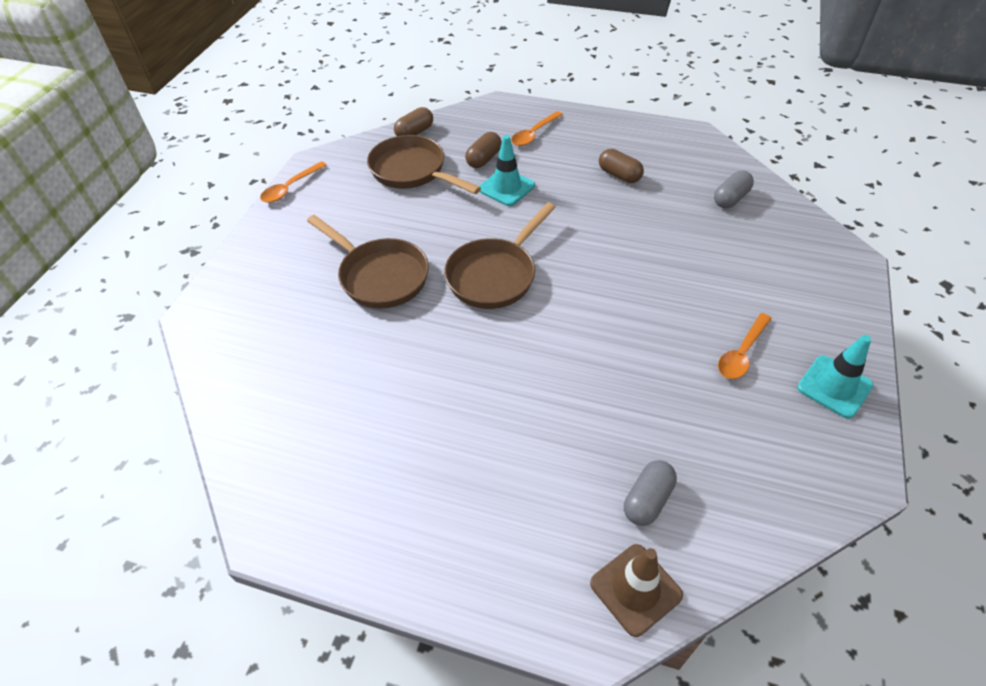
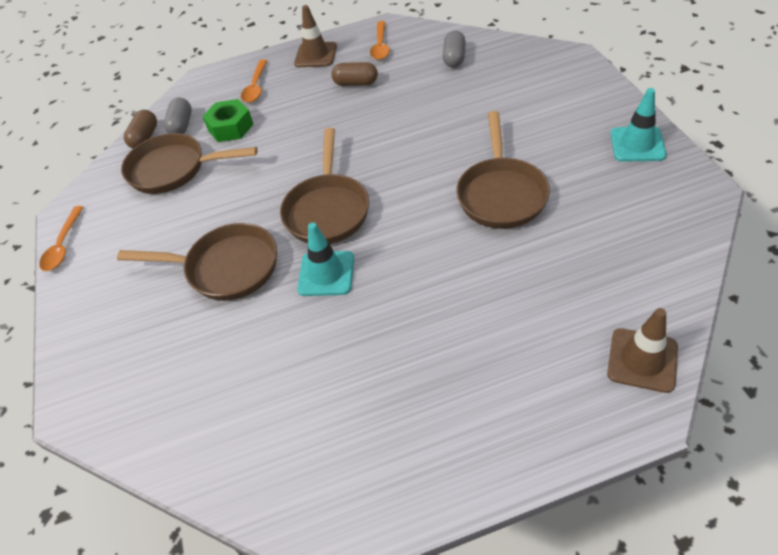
camera: 30 degrees left, 0 degrees up
brown capsule [465,132,502,168] -> green nut [202,99,253,142]
turquoise traffic cone [479,135,535,206] -> turquoise traffic cone moved to [297,222,354,296]
grey capsule [624,460,677,526] -> grey capsule moved to [164,98,191,134]
orange spoon [718,313,772,379] -> orange spoon moved to [370,21,390,60]
none -> brown traffic cone [294,5,337,67]
none -> brown pan [456,111,550,229]

